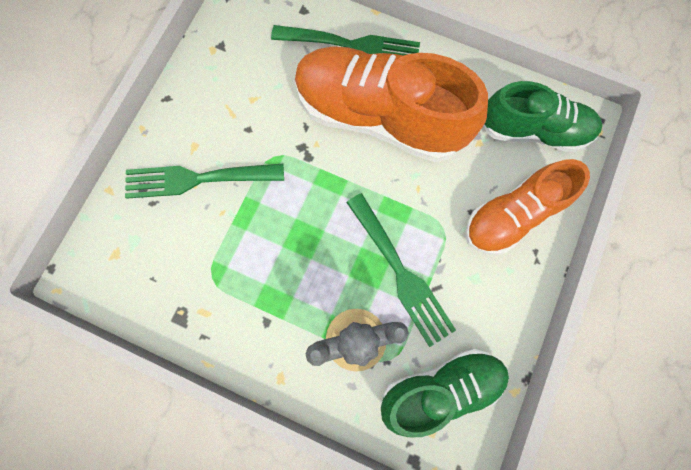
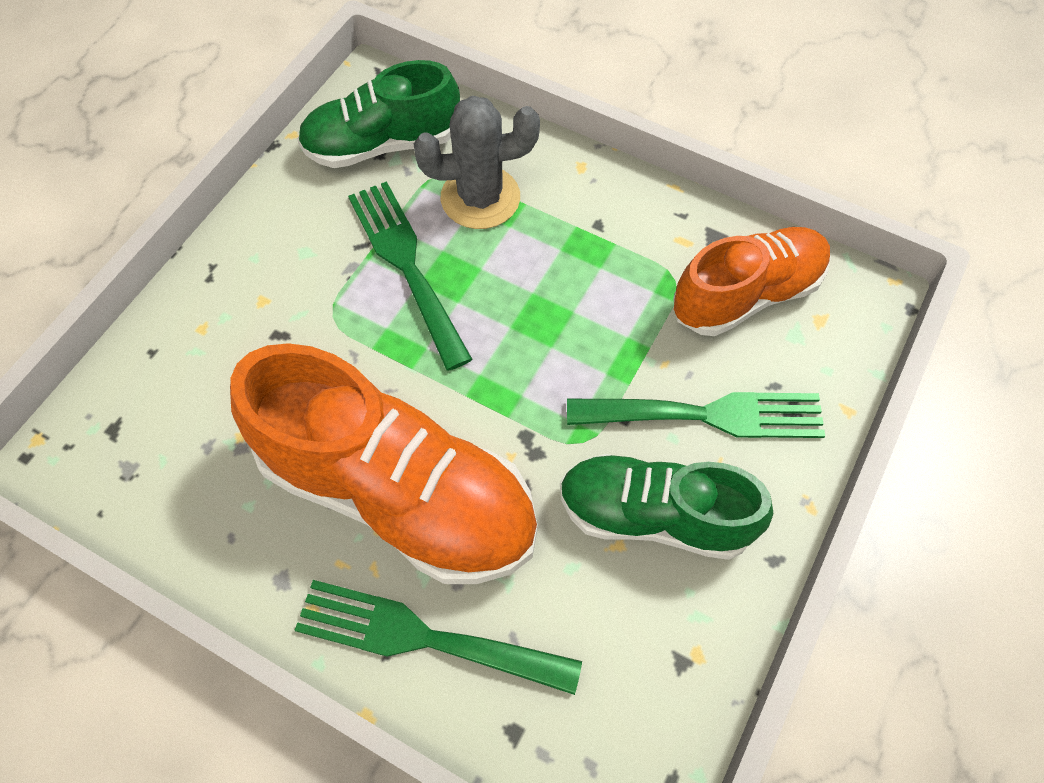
camera: 175 degrees left, 15 degrees down
orange shoe [465,159,590,254] -> orange shoe moved to [673,227,831,336]
green shoe [484,81,603,152] -> green shoe moved to [560,454,773,560]

